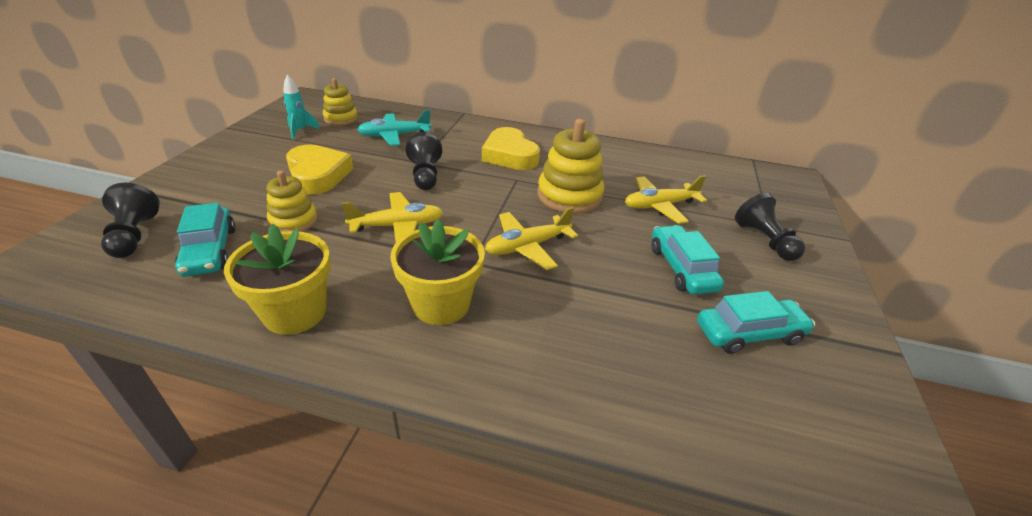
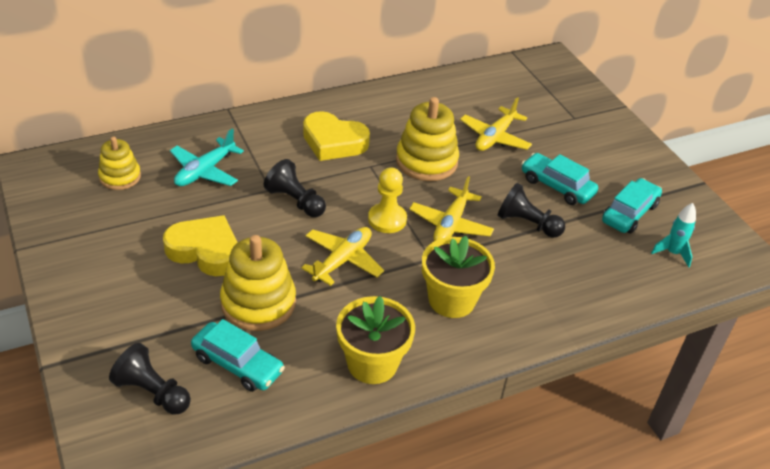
camera: 40 degrees left, 5 degrees up
yellow stacking toy [267,171,318,232] -> yellow stacking toy [220,235,296,331], size x1.62
turquoise rocket [283,75,320,140] -> turquoise rocket moved to [651,203,696,267]
black pawn [735,193,805,261] -> black pawn moved to [498,183,565,238]
none -> yellow pawn [368,168,407,233]

